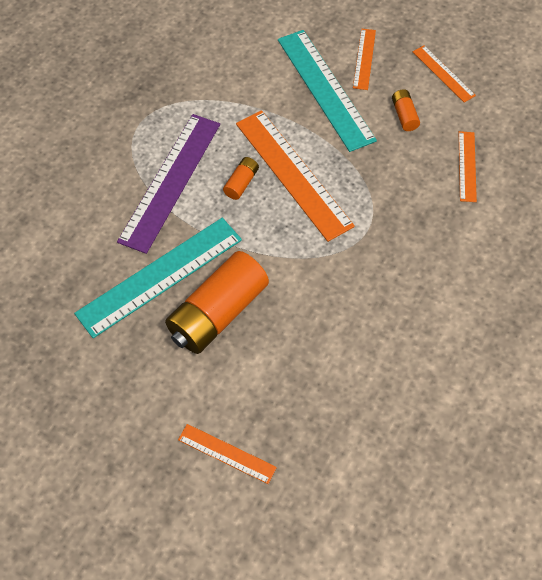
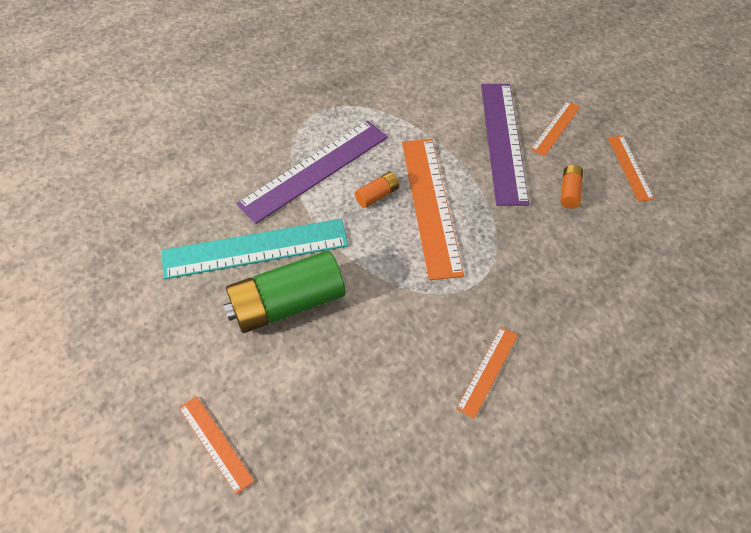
camera: 25 degrees right, 5 degrees down
orange battery [165,251,269,354] -> green battery [224,251,346,333]
turquoise ruler [278,30,377,152] -> purple ruler [481,84,529,206]
orange ruler [459,131,477,202] -> orange ruler moved to [456,327,518,419]

